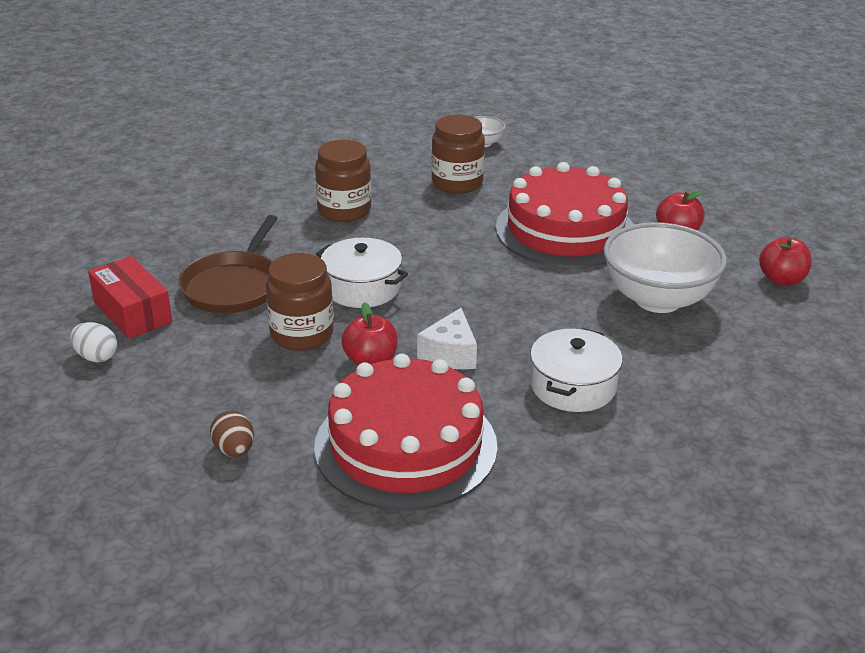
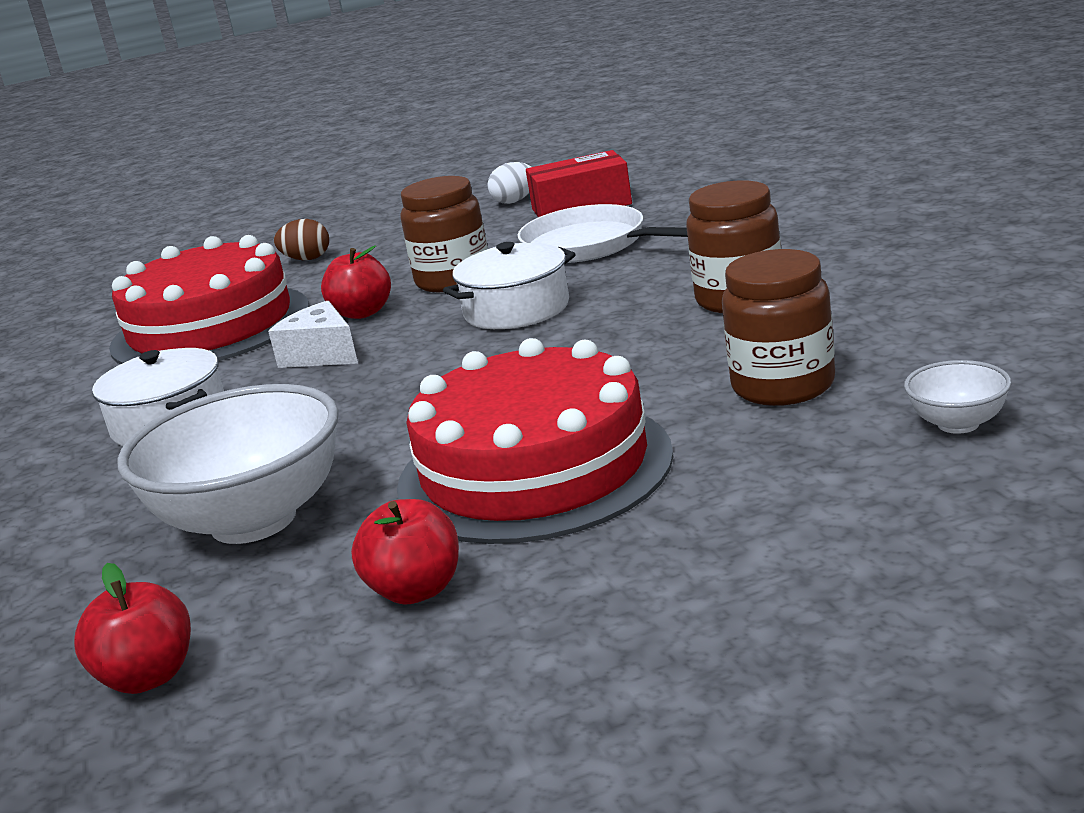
camera: 120 degrees right, 10 degrees down
brown pan [178,215,278,313] -> white pan [517,204,688,263]

